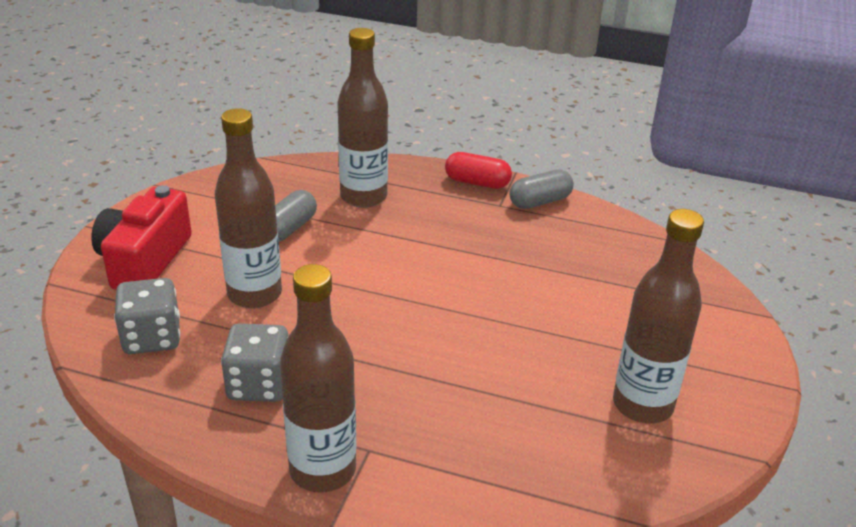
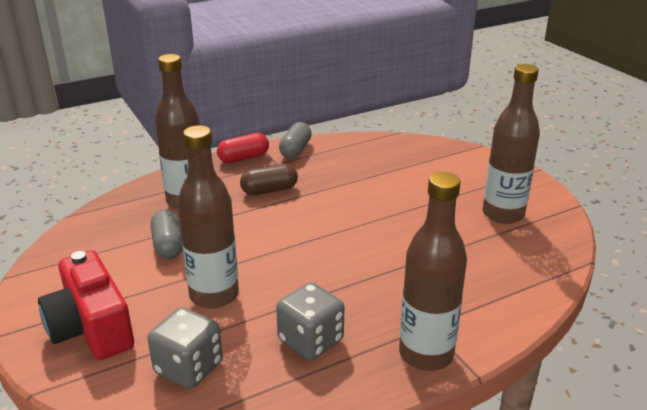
camera: 45 degrees left, 5 degrees down
none -> brown capsule [240,164,298,195]

